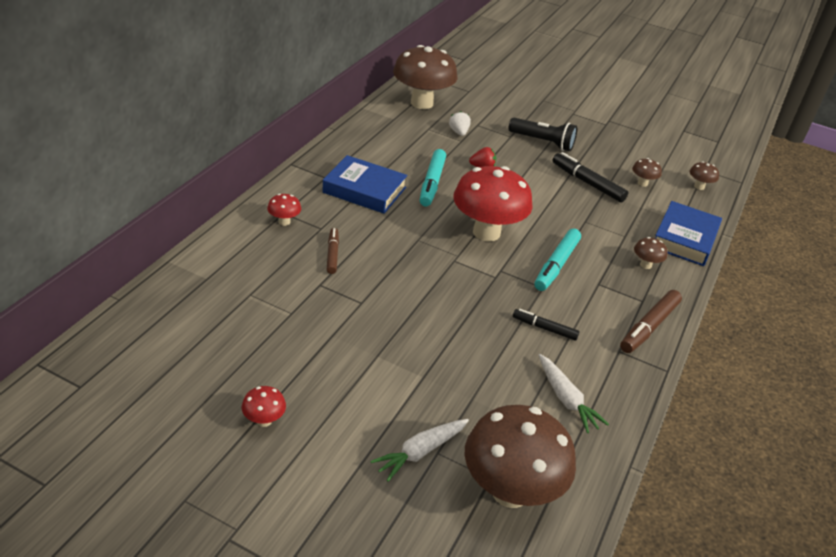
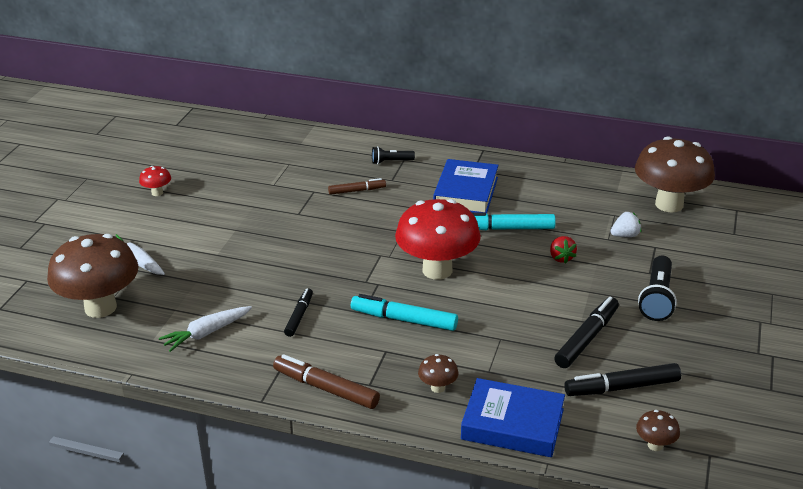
camera: 85 degrees right, 5 degrees down
red mushroom [267,194,301,226] -> black flashlight [372,146,415,164]
brown mushroom [632,158,662,187] -> black marker [564,363,681,396]

